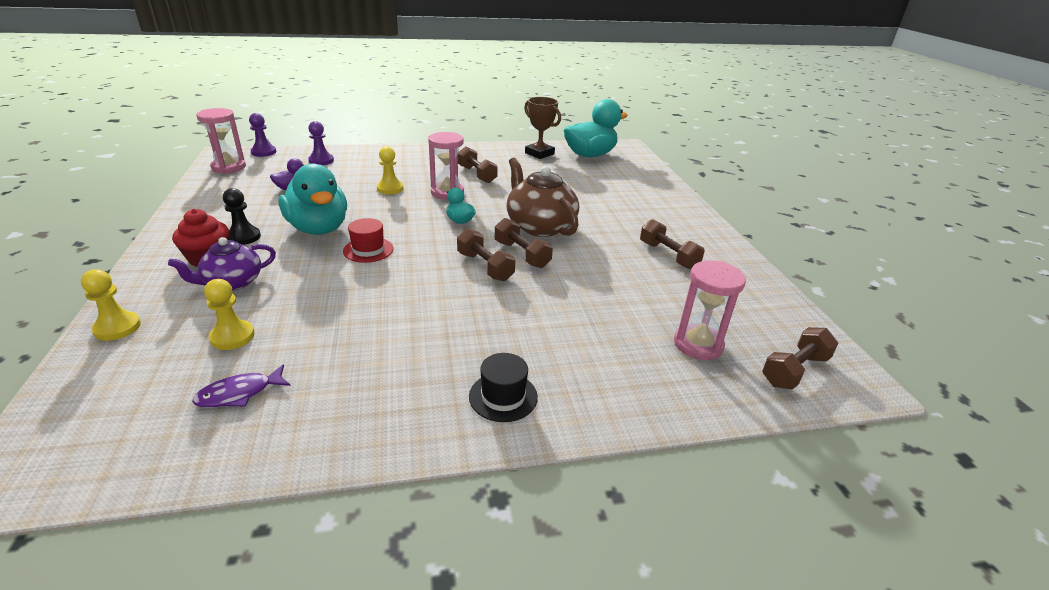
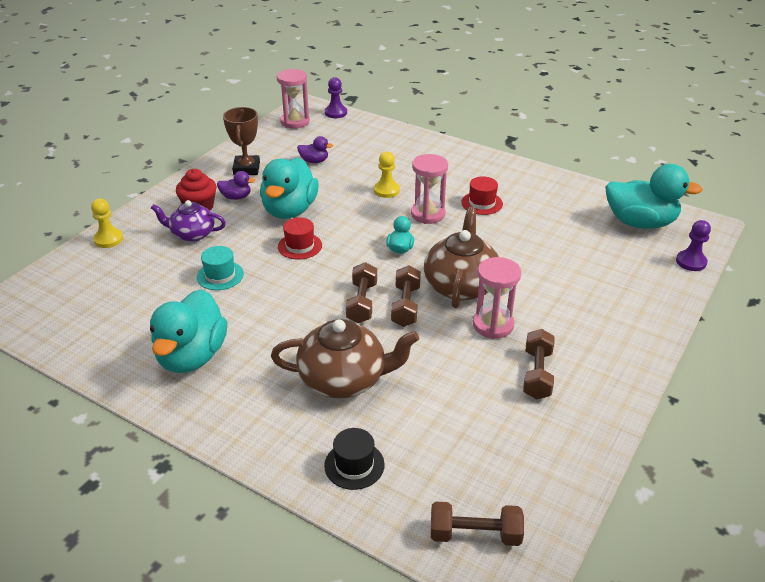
camera: 45 degrees right, 5 degrees up
purple fish [192,364,291,408] -> none
yellow pawn [204,279,255,350] -> none
black pawn [223,188,261,245] -> purple duck [217,171,255,200]
purple pawn [308,121,334,165] -> purple pawn moved to [676,220,711,271]
brown dumbbell [458,146,498,183] -> red hat [461,176,503,215]
black hat [469,353,538,422] -> black hat moved to [324,428,385,490]
brown trophy [524,97,561,159] -> brown trophy moved to [223,107,260,175]
pink hourglass [674,260,746,360] -> pink hourglass moved to [473,257,521,339]
none -> turquoise duck [150,289,227,373]
none -> turquoise hat [197,246,244,290]
none -> brown teapot [271,319,419,398]

